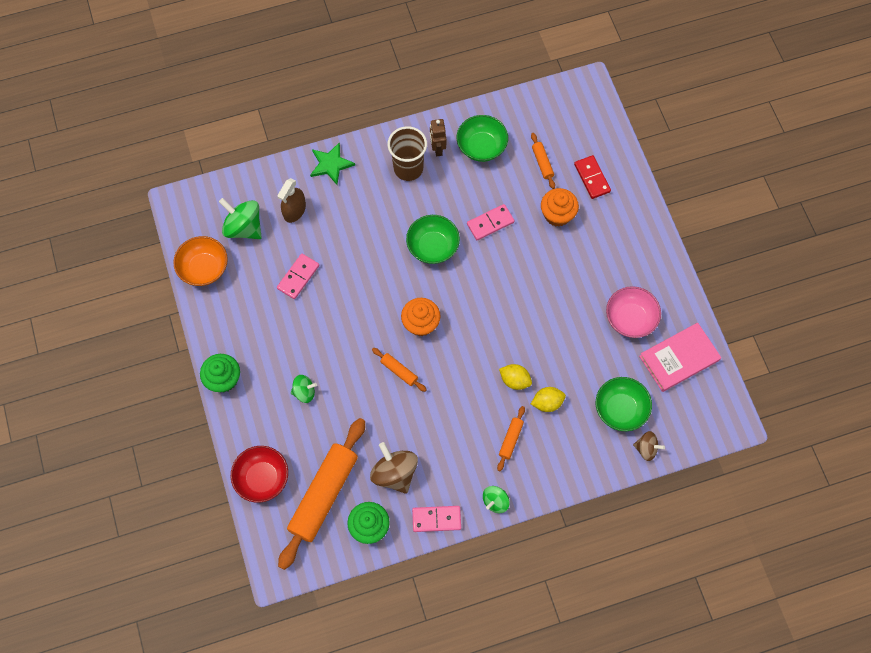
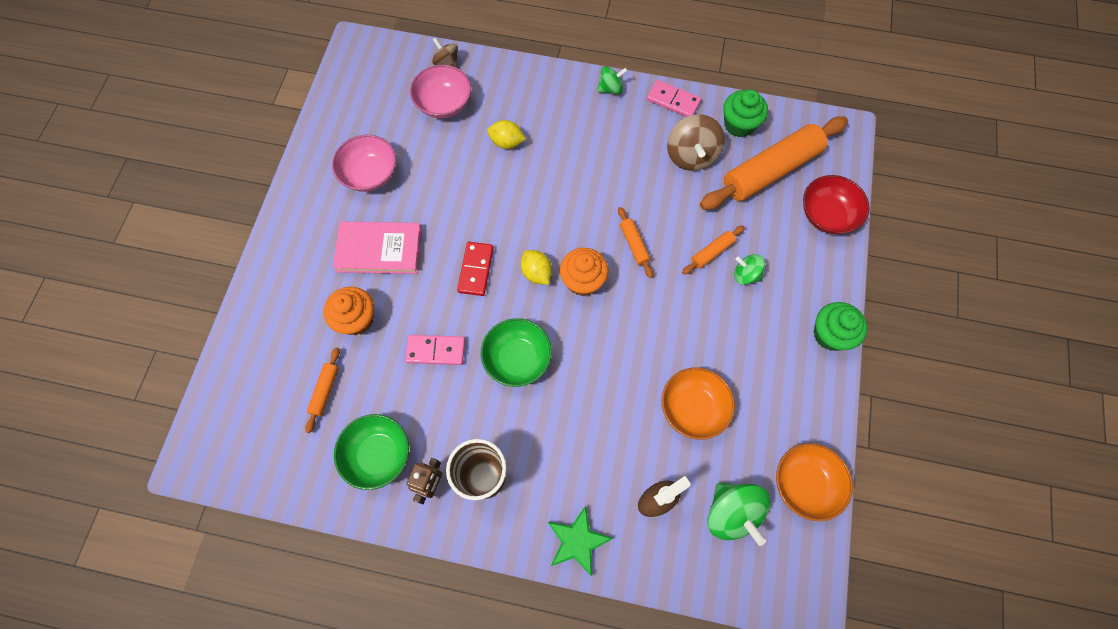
camera: 150 degrees left, 0 degrees up
pink domino [277,254,319,299] -> orange bowl [662,368,735,440]
orange rolling pin [497,406,525,471] -> orange rolling pin moved to [682,226,745,275]
yellow lemon [499,364,532,390] -> yellow lemon moved to [521,250,552,285]
red domino [574,155,611,199] -> red domino moved to [457,242,494,296]
green bowl [596,377,652,431] -> pink bowl [410,65,471,118]
pink book [639,323,721,392] -> pink book moved to [333,222,422,274]

